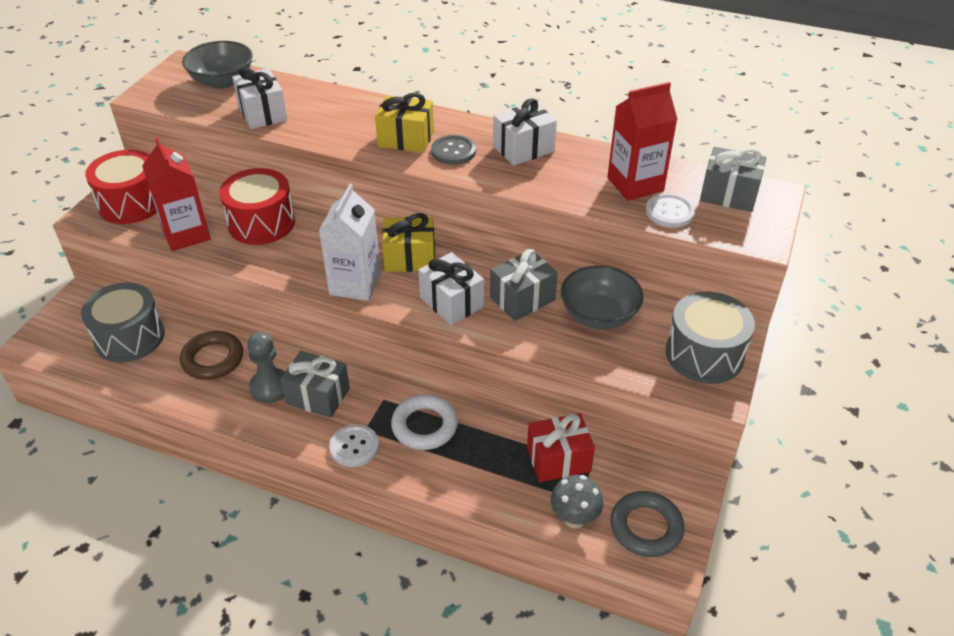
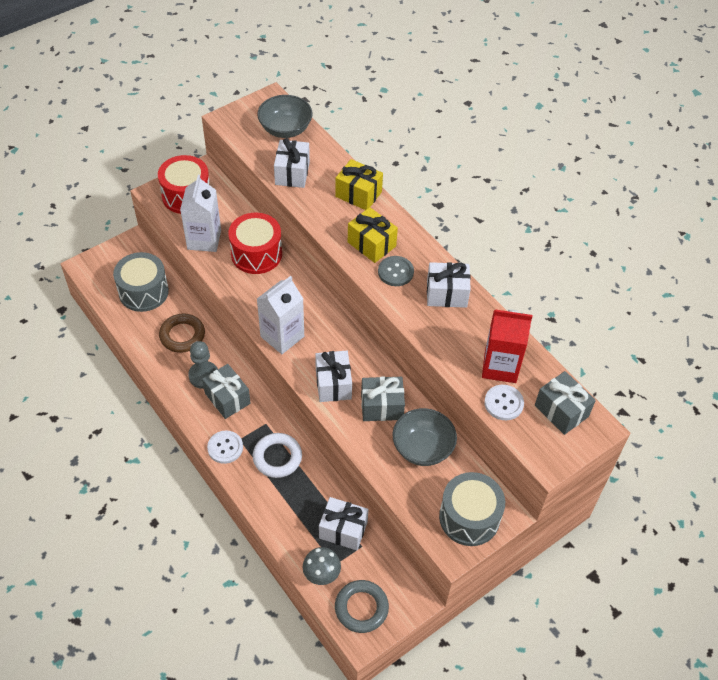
camera: 30 degrees right, 10 degrees up
red carton [142,137,211,251] -> white carton [180,175,221,252]
yellow gift [382,213,435,272] -> yellow gift moved to [335,159,383,210]
red gift [527,413,595,482] -> white gift [319,497,369,550]

